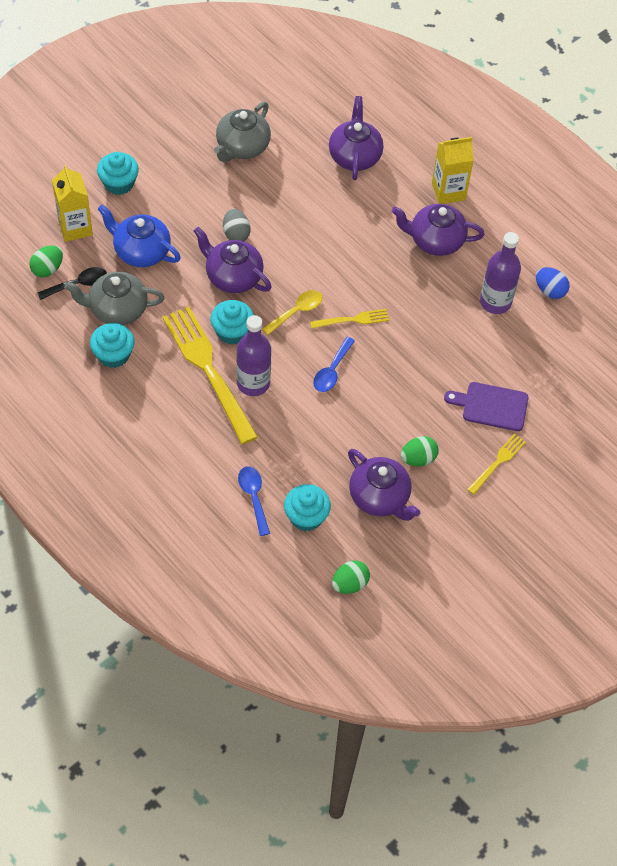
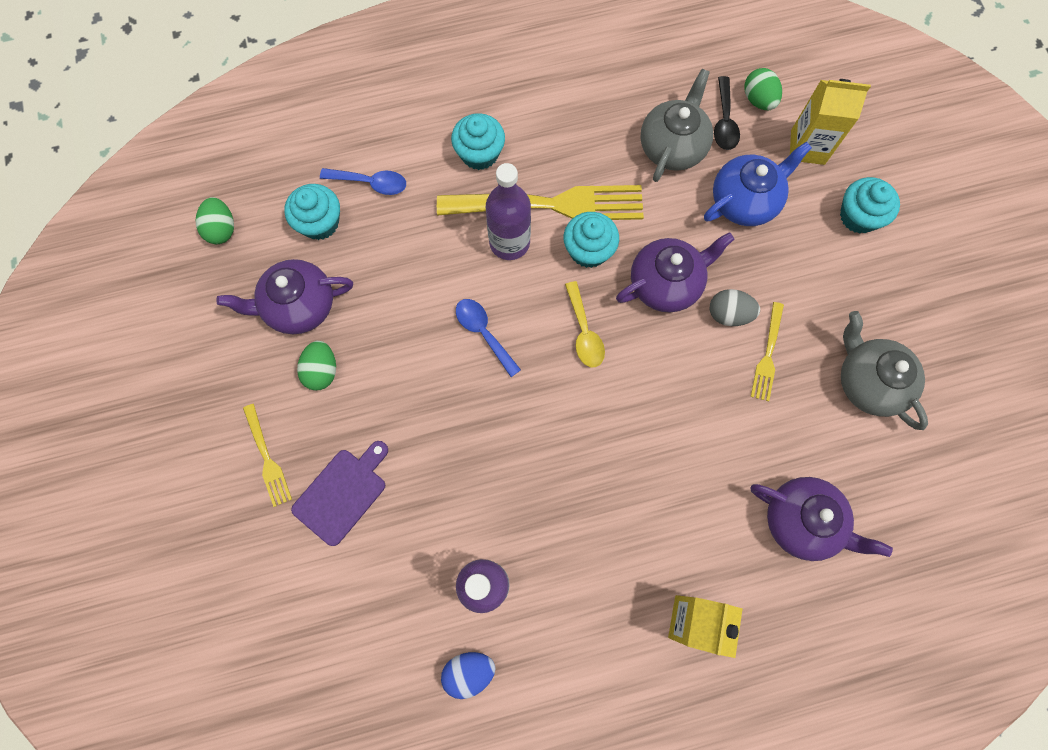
camera: 120 degrees right, 15 degrees up
turquoise cupcake [90,323,134,368] -> turquoise cupcake moved to [451,113,505,170]
yellow fork [310,309,389,329] -> yellow fork moved to [751,302,784,401]
purple teapot [392,204,484,256] -> none

